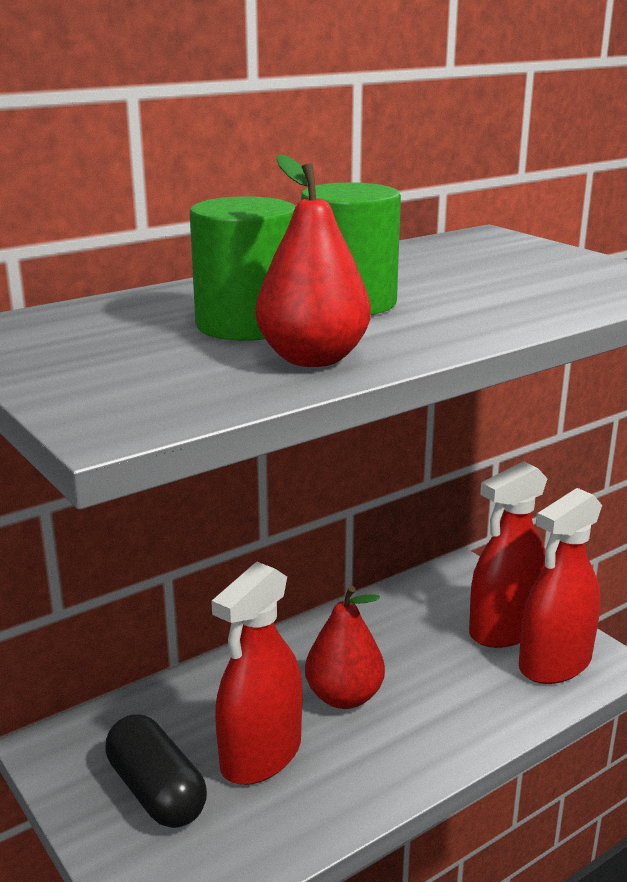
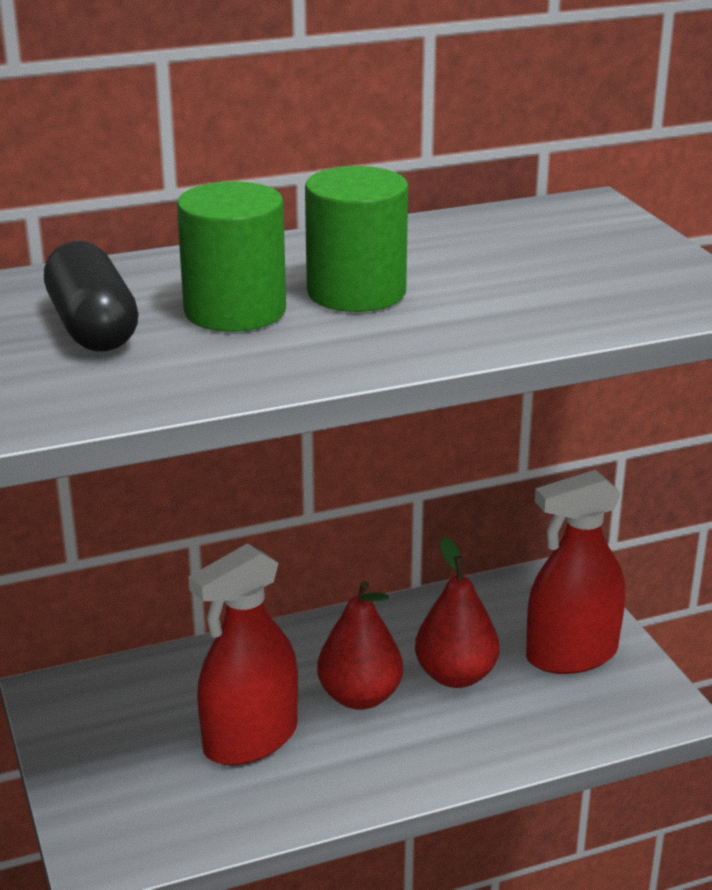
camera: 15 degrees right, 5 degrees up
black capsule [105,714,207,828] -> black capsule moved to [44,241,138,351]
red pear [256,154,371,367] -> red pear moved to [415,537,500,688]
red spray bottle [519,488,602,684] -> none

